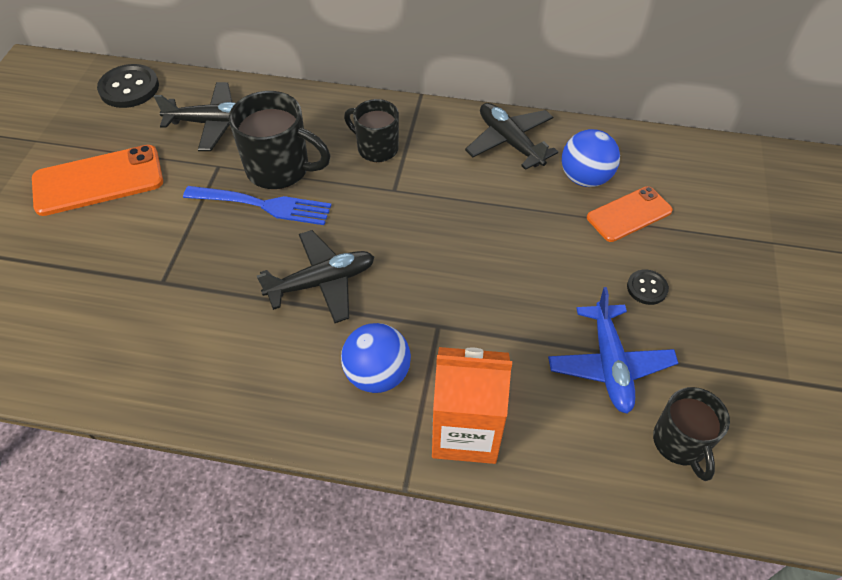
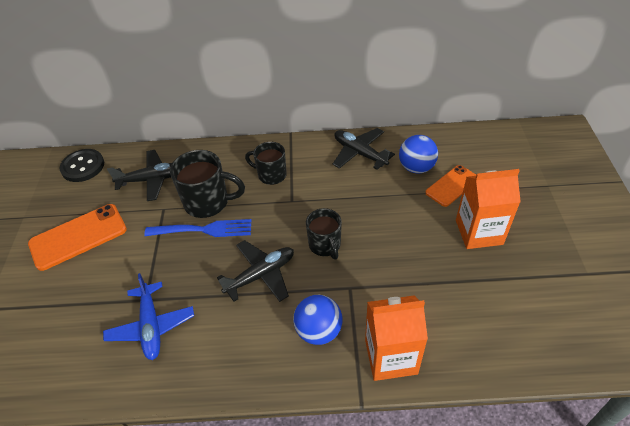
camera: 10 degrees left, 5 degrees down
blue plane [548,287,678,414] -> blue plane moved to [103,273,194,360]
black button [627,270,669,305] -> orange carton [456,169,521,249]
black mug [653,387,730,481] -> black mug moved to [306,208,342,259]

